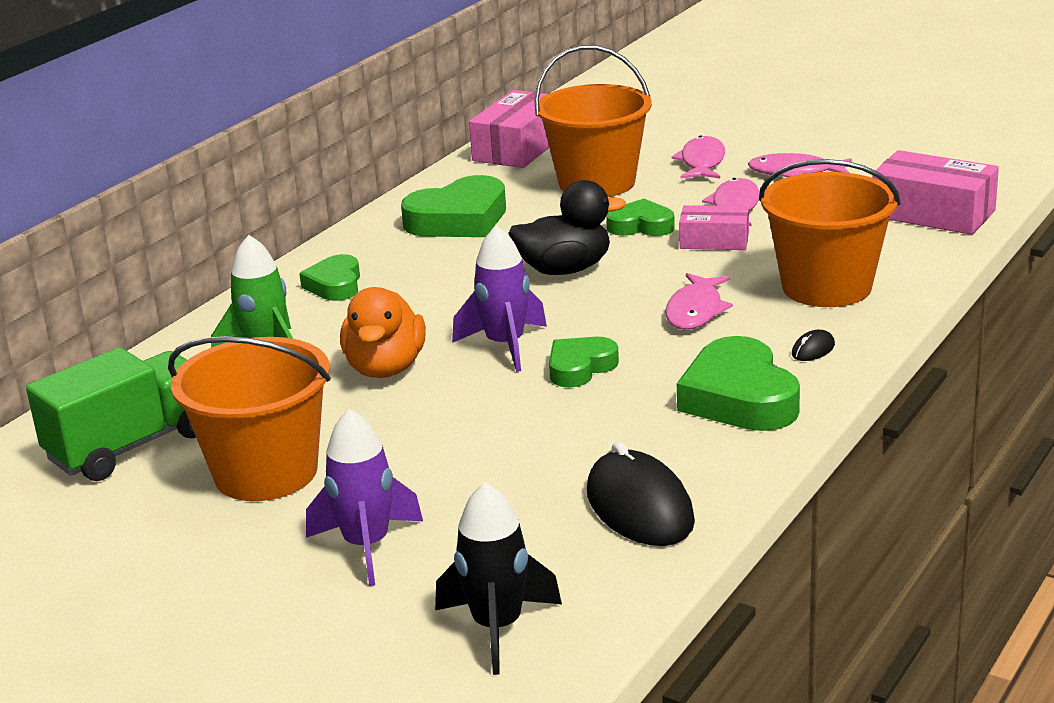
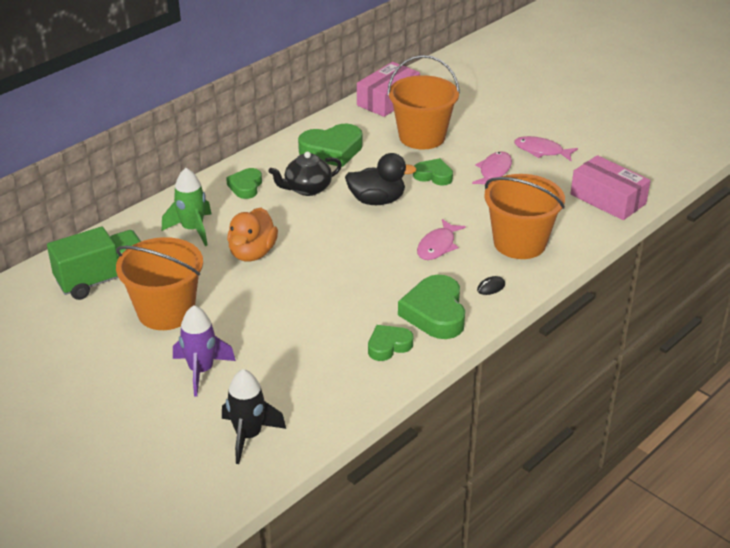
camera: 10 degrees right, 10 degrees up
purple rocket [452,225,547,372] -> none
green heart [549,337,619,387] -> green heart moved to [368,325,413,361]
black mouse [587,442,695,546] -> none
pink fish [671,135,725,179] -> none
pink box [679,205,749,250] -> none
none -> black teapot [268,152,342,196]

